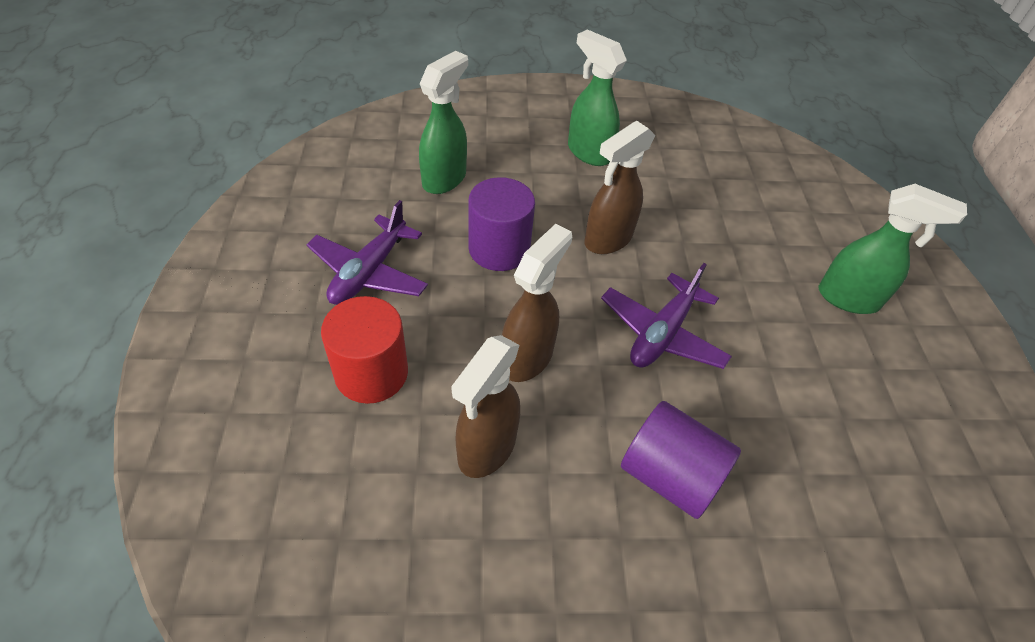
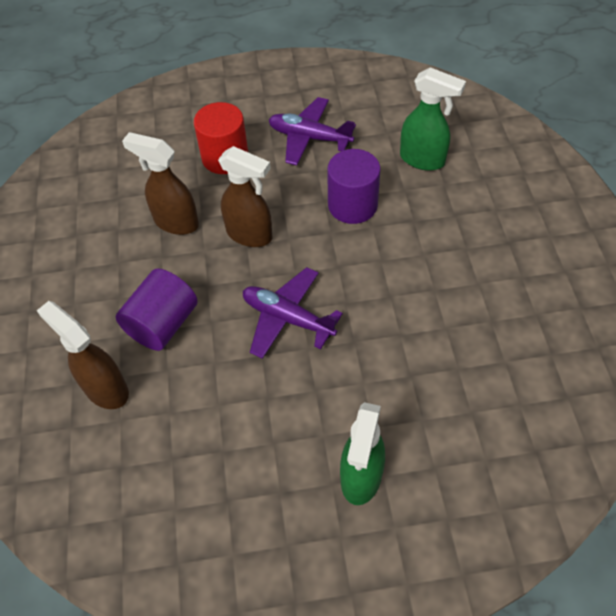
camera: 90 degrees right, 5 degrees up
green spray bottle [568,29,627,166] -> none
brown spray bottle [584,121,655,254] -> brown spray bottle moved to [37,301,129,409]

